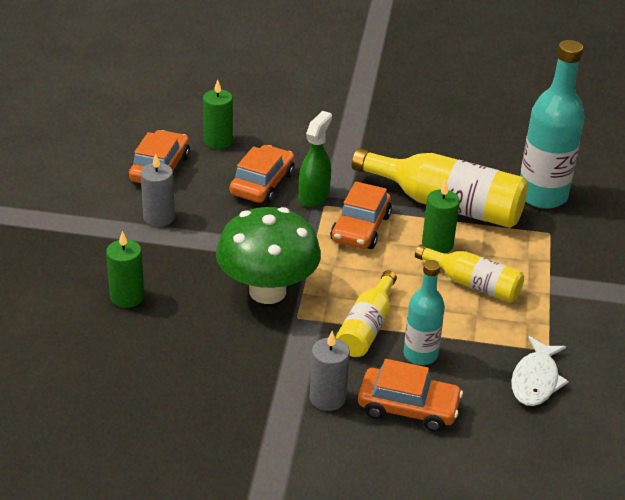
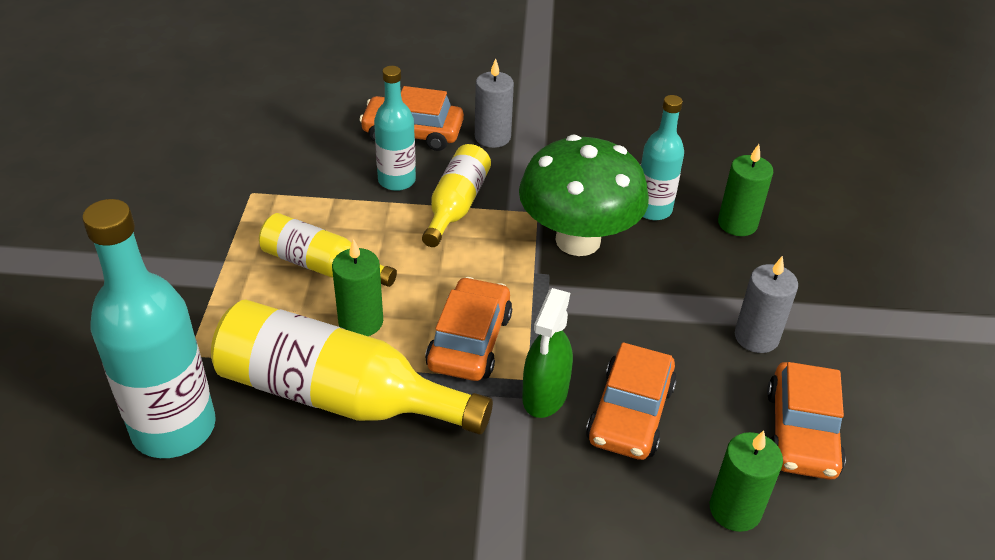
camera: 175 degrees right, 5 degrees up
white fish [511,336,569,406] -> none
none -> turquoise bottle [641,95,684,220]

